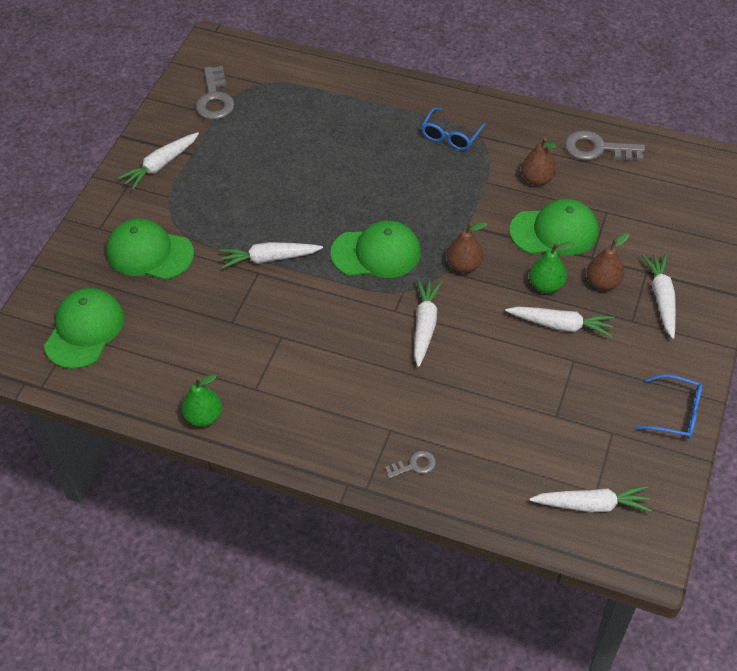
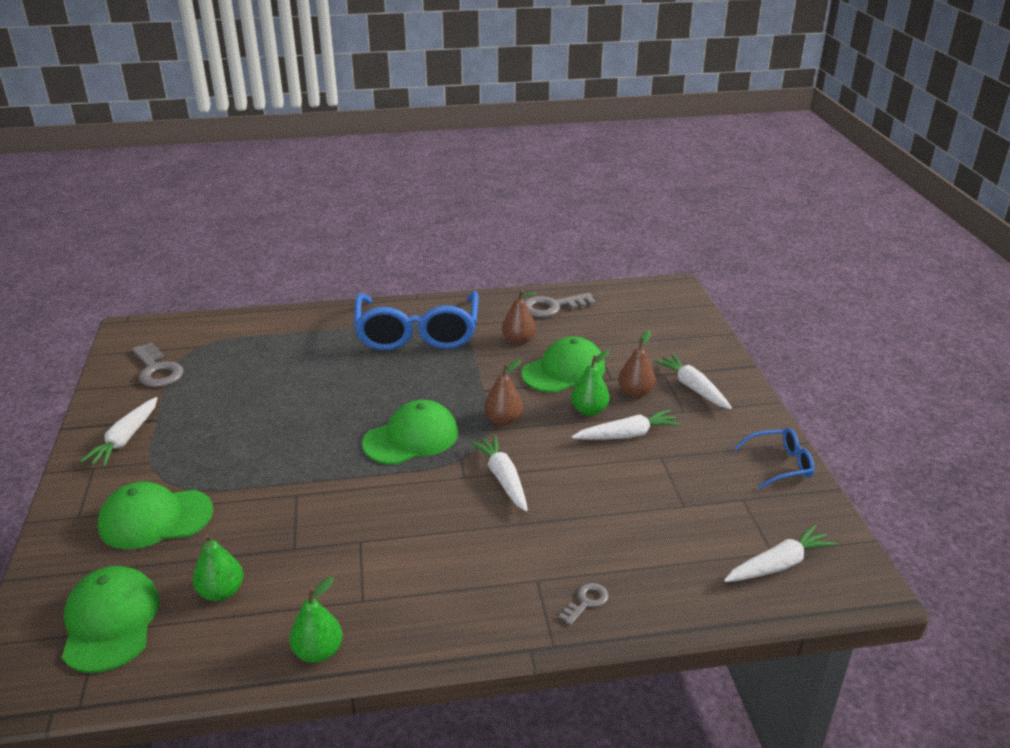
camera: 30 degrees left, 20 degrees down
white carrot [219,242,323,269] -> none
blue glasses [421,107,486,150] -> blue glasses [354,291,479,350], size x2.15
none -> green pear [193,533,243,601]

